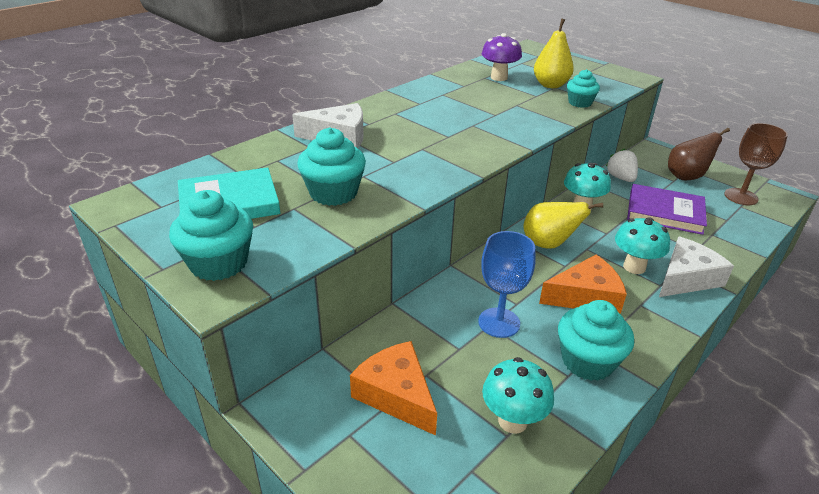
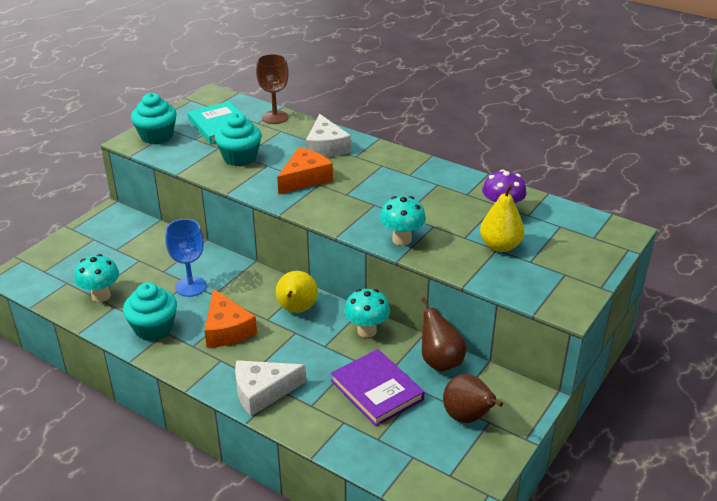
camera: 80 degrees right, 0 degrees up
orange cheese [350,341,437,436] -> orange cheese moved to [277,147,333,195]
turquoise cupcake [567,69,600,108] -> none
white strawberry [606,148,638,182] -> brown pear [421,297,467,372]
turquoise mushroom [615,217,670,274] -> turquoise mushroom moved to [380,196,426,246]
purple book [627,184,707,235] -> purple book turned 45 degrees counterclockwise [331,349,424,426]
white cheese [659,237,734,297] -> white cheese turned 120 degrees clockwise [235,360,306,416]
brown goblet [724,123,788,205] -> brown goblet moved to [256,54,289,124]

